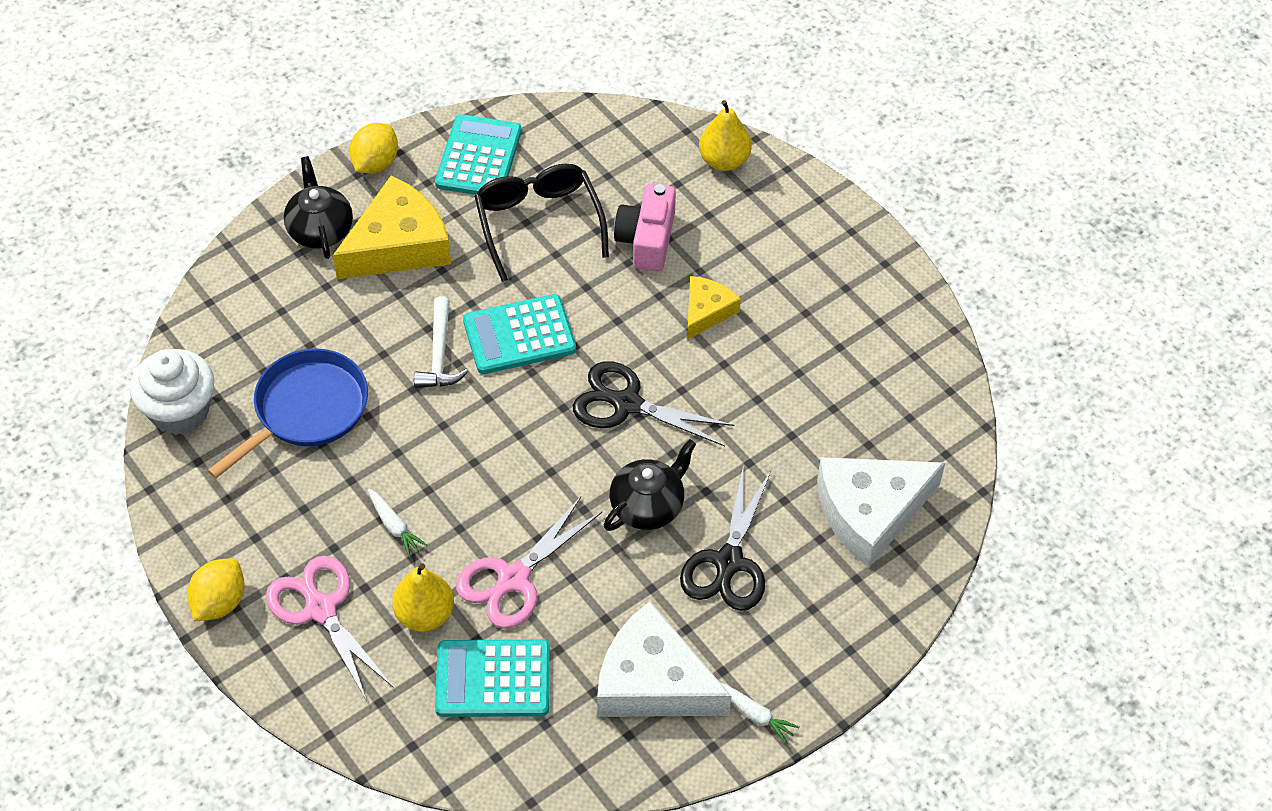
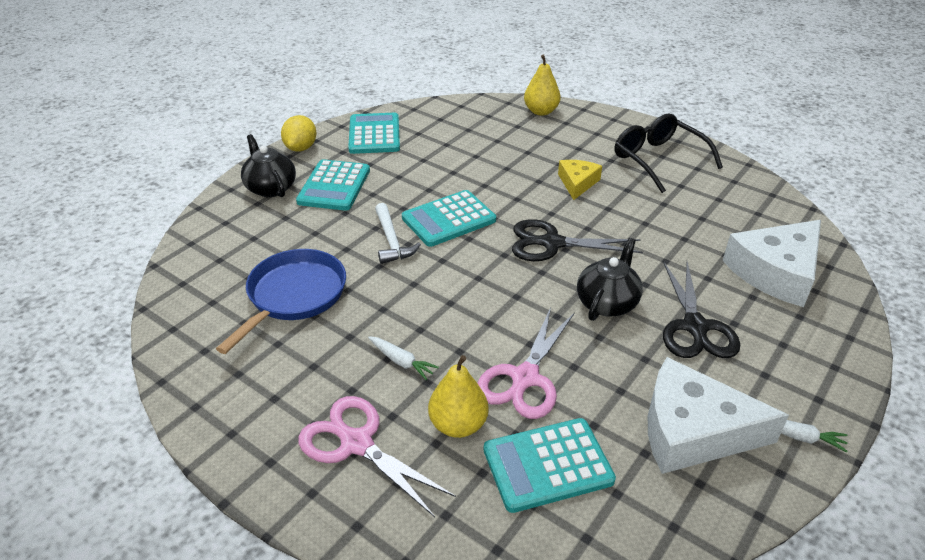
camera: 15 degrees left, 15 degrees down
white cupcake [130,349,214,435] -> none
yellow lemon [187,558,245,621] -> none
yellow cheese [333,175,451,280] -> turquoise calculator [296,159,370,211]
black glasses [474,164,609,282] -> black glasses moved to [615,113,723,193]
pink camera [614,184,676,271] -> none

